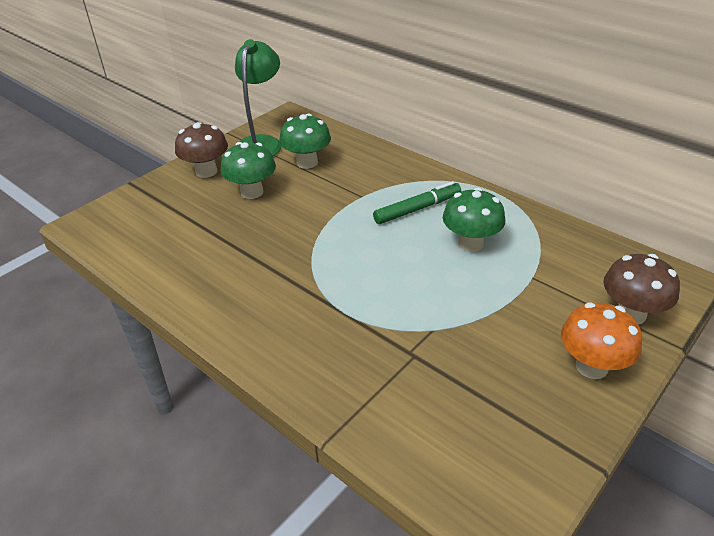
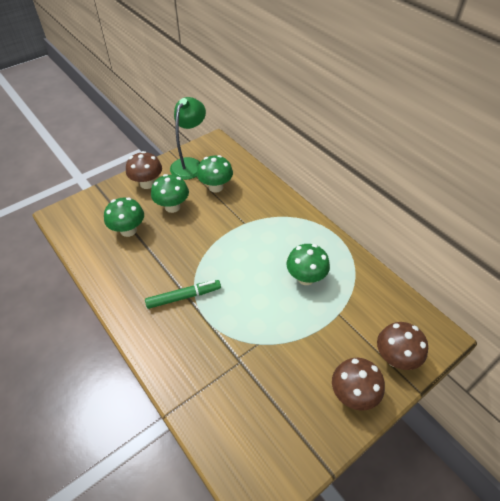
camera: 10 degrees right, 10 degrees up
green marker [373,181,461,224] -> green marker moved to [145,280,221,309]
orange mushroom [561,302,642,379] -> brown mushroom [332,358,385,411]
none -> green mushroom [104,197,144,237]

